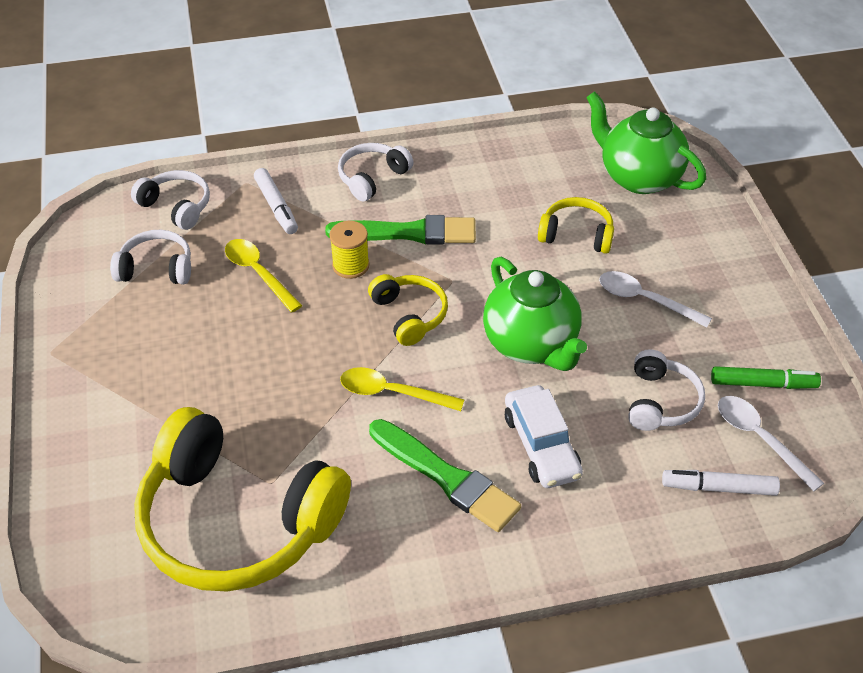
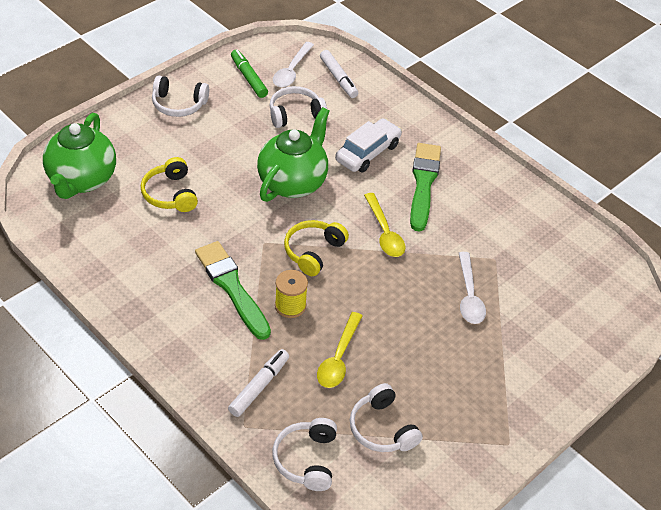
camera: 125 degrees left, 0 degrees up
yellow headphones [134,407,351,592] -> none
white headphones [338,143,414,201] -> white headphones moved to [152,75,209,117]
white spoon [599,271,712,327] -> white spoon moved to [459,252,486,324]

